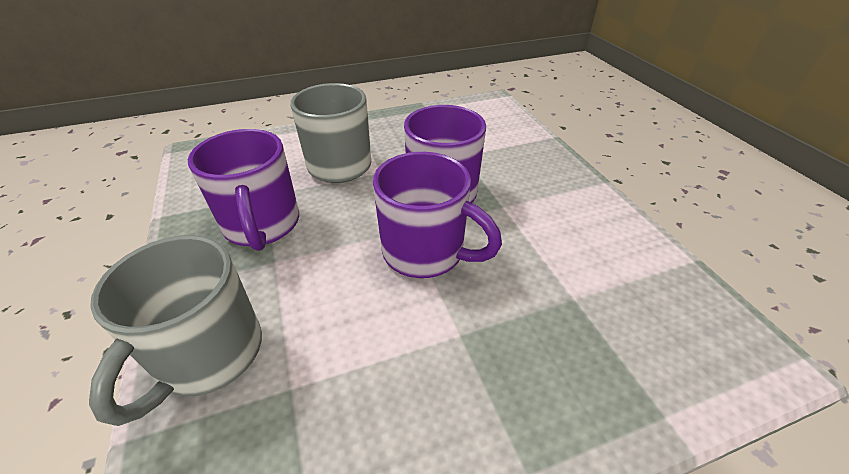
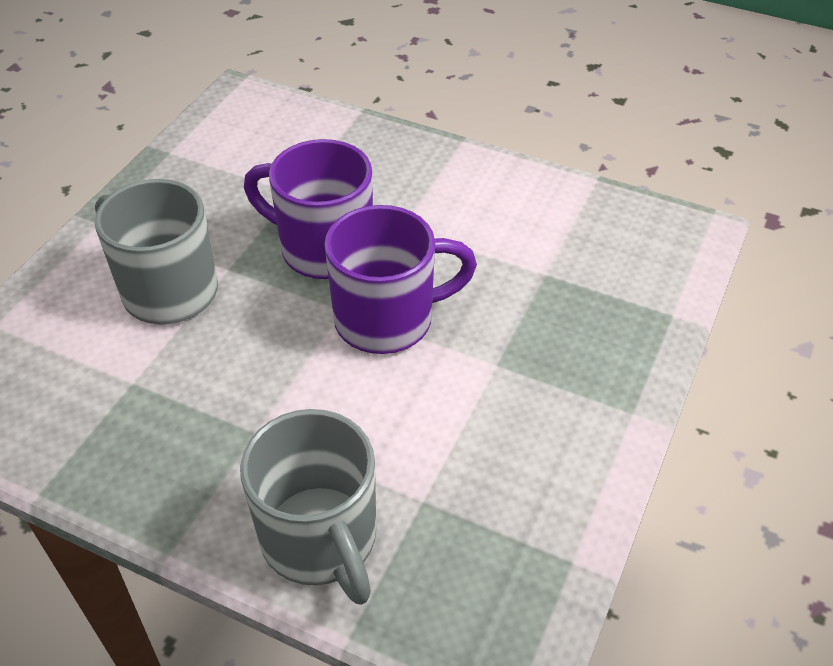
camera: 45 degrees left, 5 degrees up
purple mug [188,129,299,251] -> none

